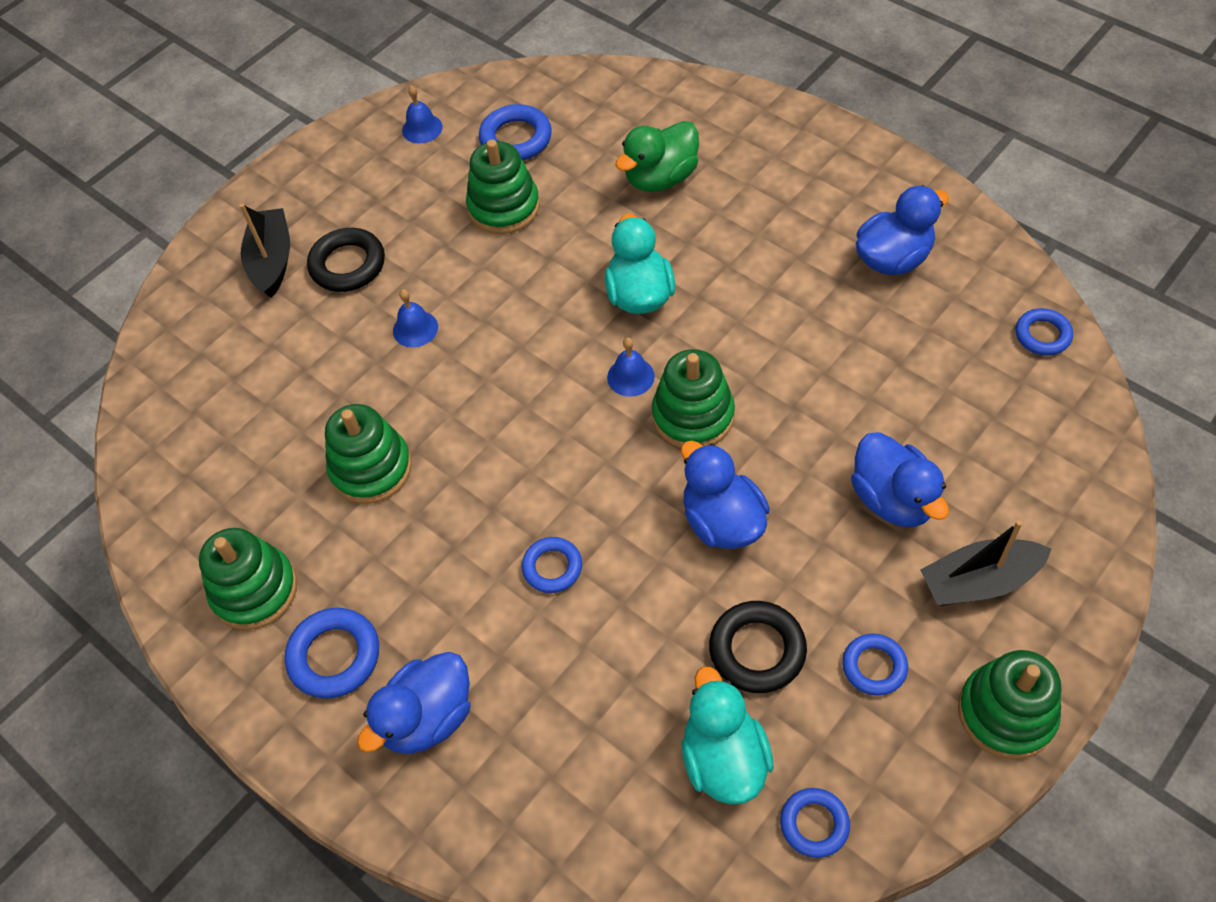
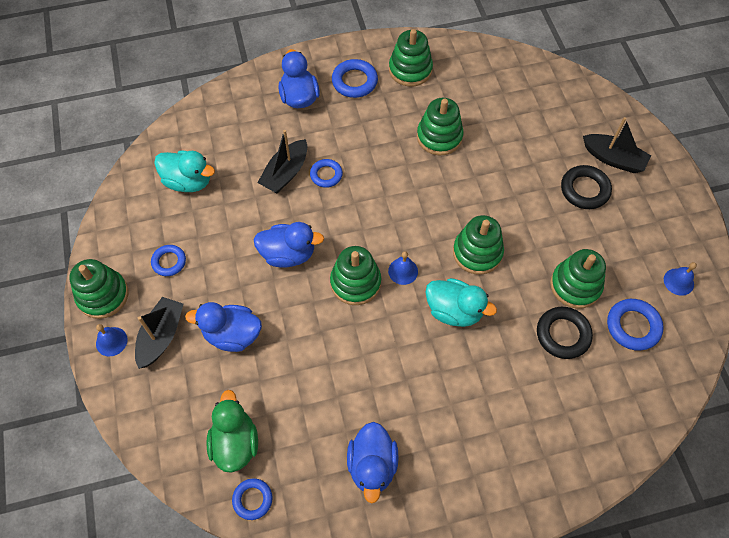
camera: 120 degrees right, 5 degrees up
blue bell [393,289,438,347] -> blue bell moved to [96,324,128,356]
green duck [615,121,699,192] -> green duck moved to [206,390,258,473]
black ring [709,601,807,693] -> black ring moved to [537,307,593,359]
blue ring [780,788,850,858] -> none
none -> black boat [257,130,307,193]
none -> green stacking toy [453,215,504,275]

